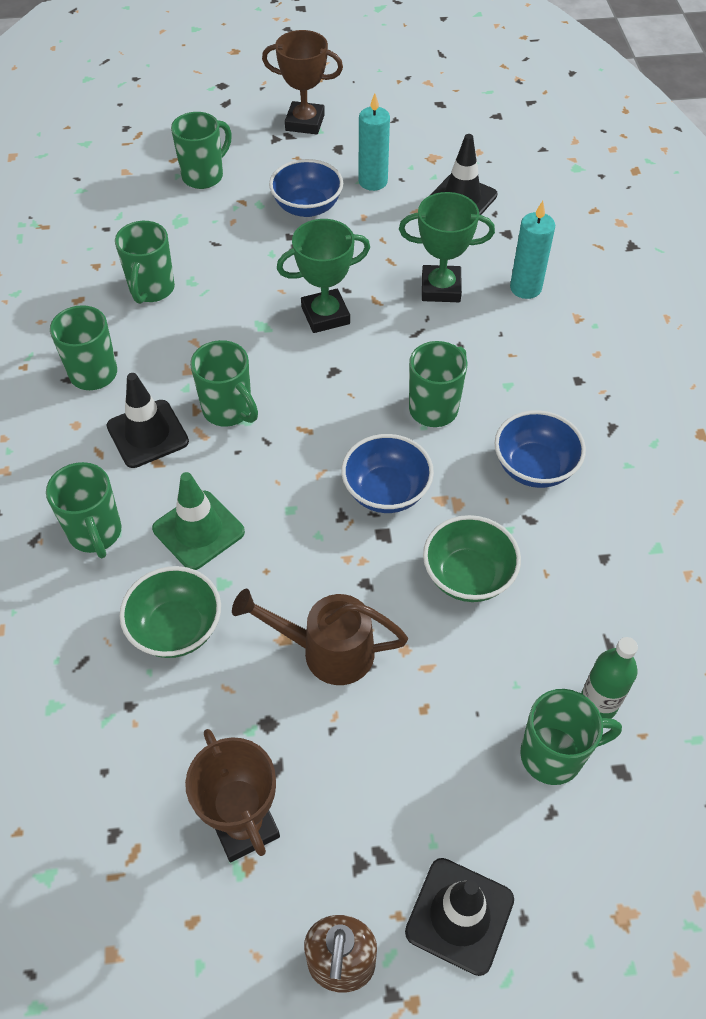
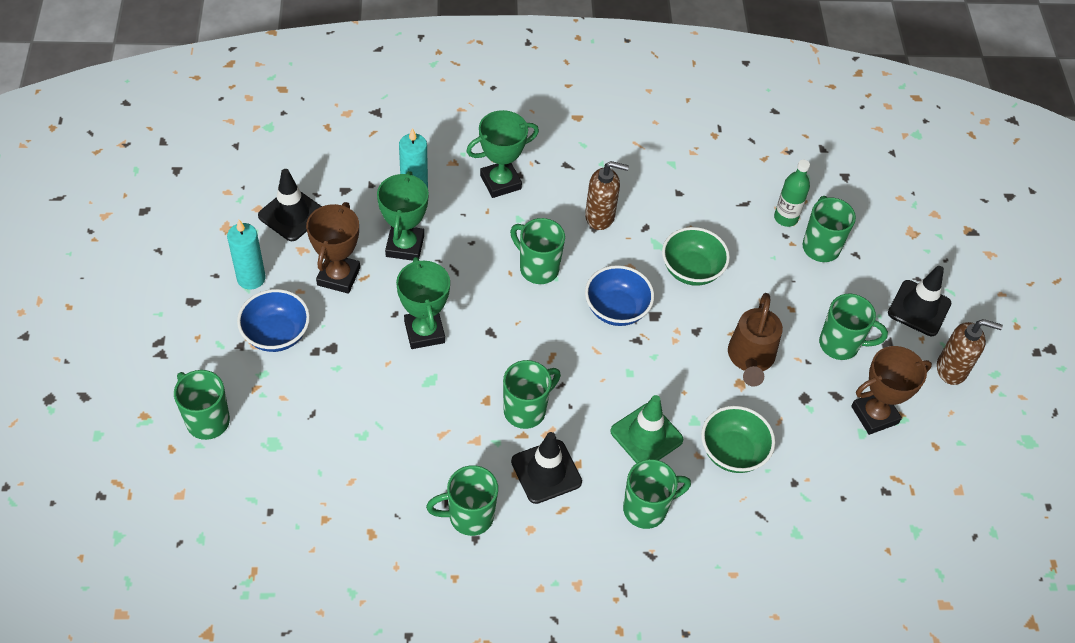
camera: 90 degrees left, 0 degrees up
green mug [115,221,175,304] -> green mug moved to [819,294,888,360]
brown trophy [262,30,343,134] -> brown trophy moved to [306,202,360,294]
blue bowl [495,410,586,488] -> brown soap dispenser [585,161,629,230]
none -> green trophy [466,110,539,198]

